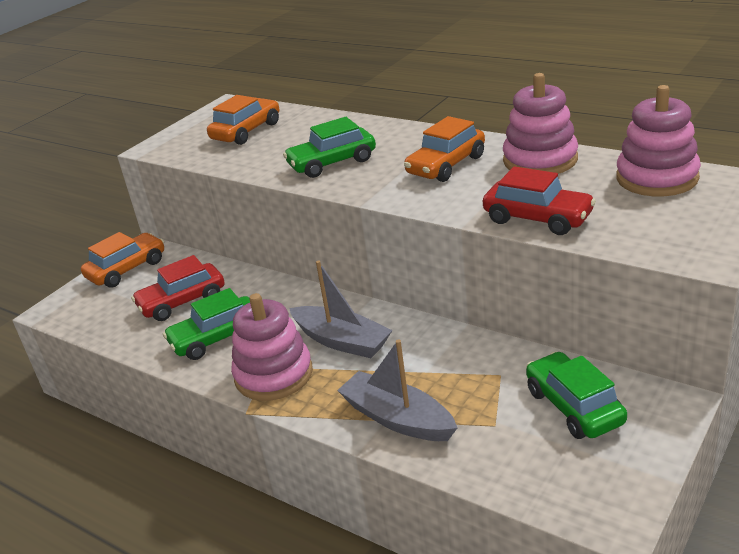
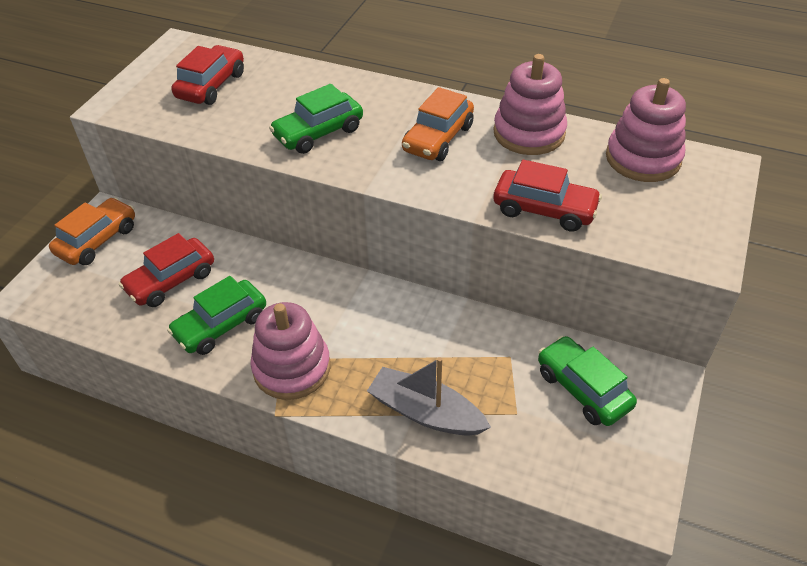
camera: 15 degrees left, 15 degrees up
orange car [207,95,279,145] -> red car [172,45,244,105]
grey boat [289,261,393,358] -> none

